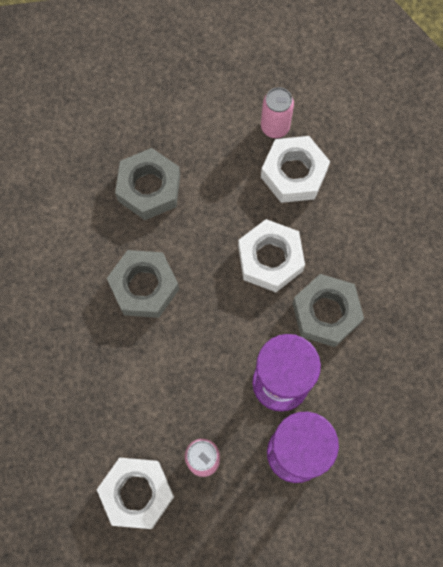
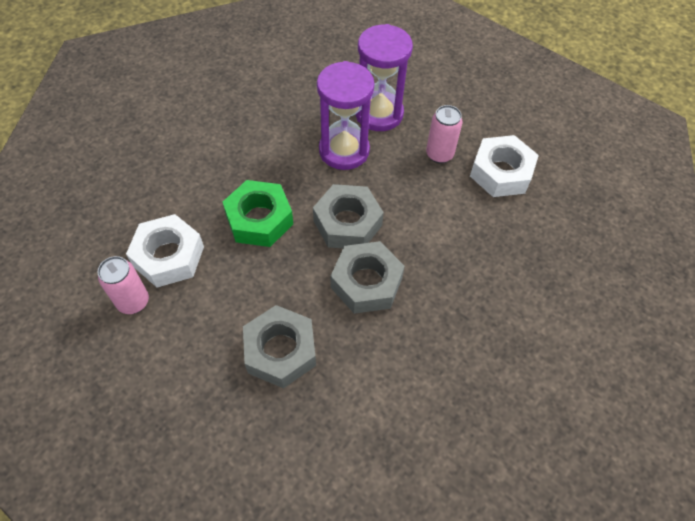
camera: 135 degrees left, 15 degrees down
white nut [238,219,305,292] -> green nut [223,180,293,247]
grey nut [292,274,364,347] -> grey nut moved to [313,184,384,248]

